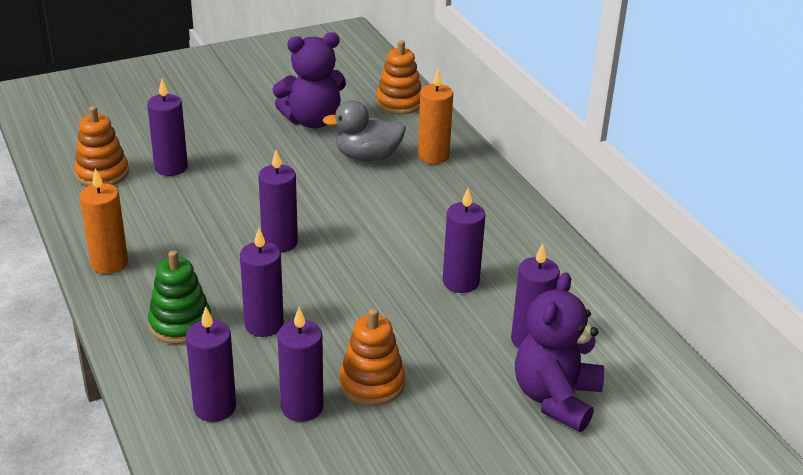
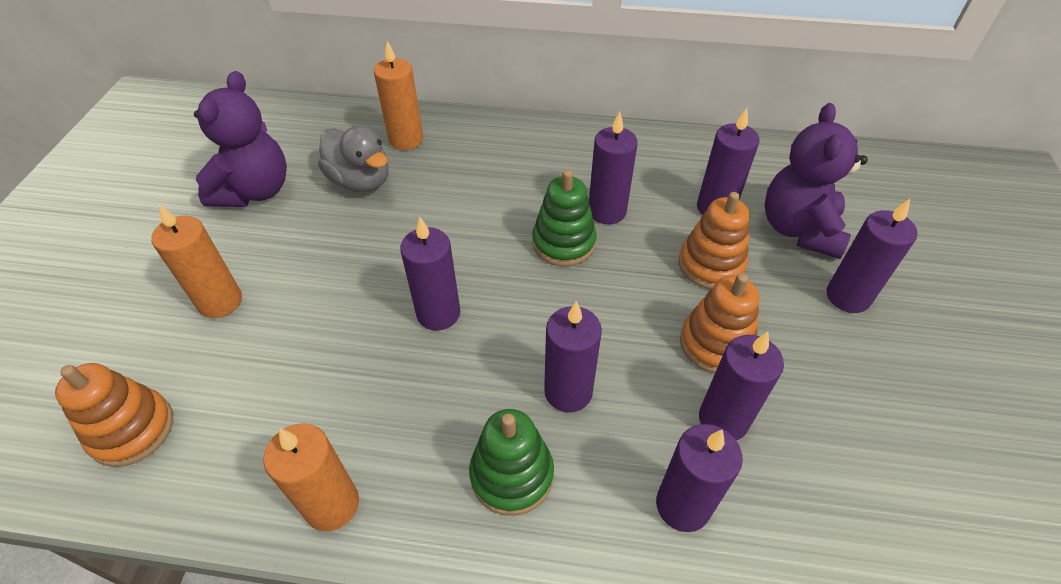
camera: 55 degrees left, 15 degrees up
purple candle [147,79,188,176] -> purple candle moved to [827,199,918,313]
grey duck [322,100,406,162] -> grey duck turned 75 degrees counterclockwise [318,126,389,192]
orange stacking toy [376,40,421,114] -> orange stacking toy moved to [678,192,750,289]
purple teddy bear [515,272,604,432] -> purple teddy bear turned 45 degrees clockwise [765,103,868,259]
none -> orange candle [152,204,242,318]
none -> green stacking toy [532,170,597,266]

